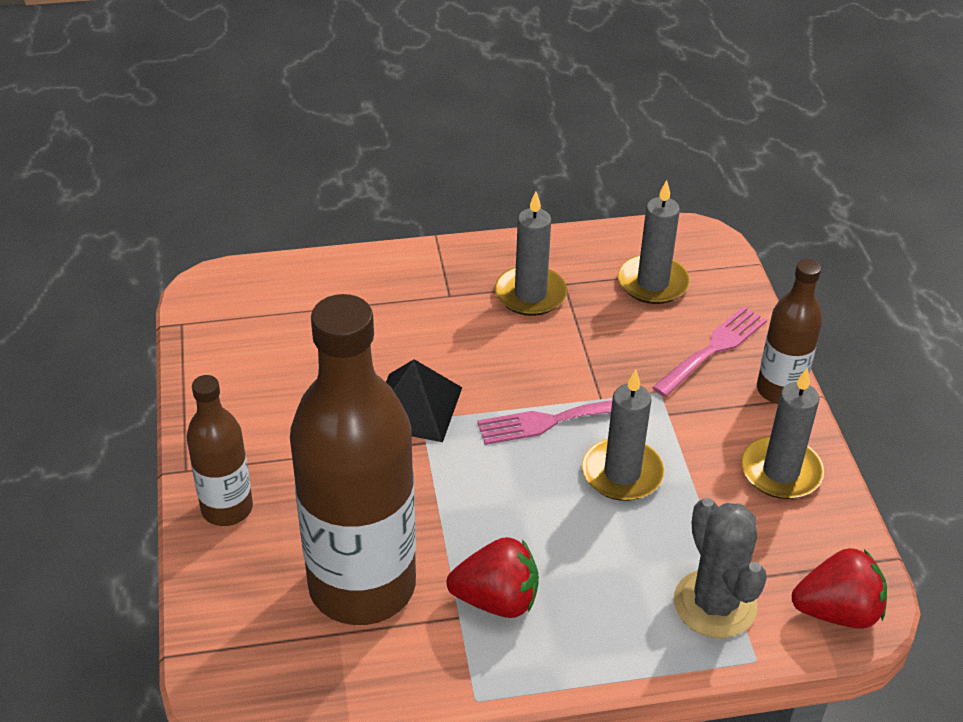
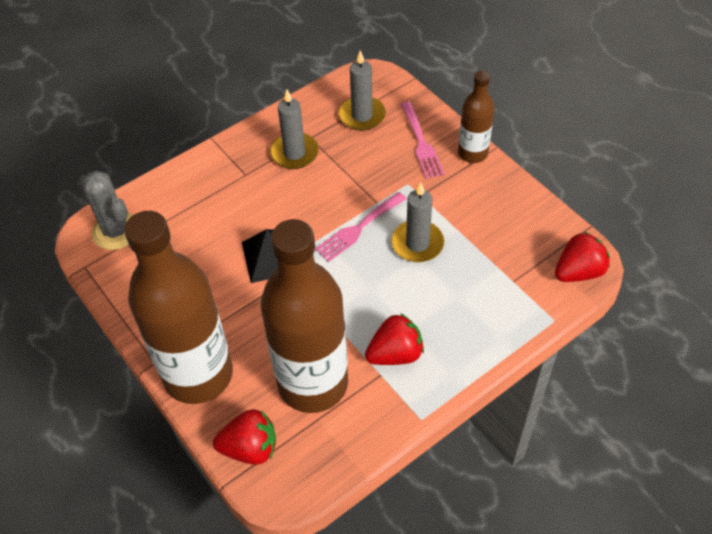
camera: 25 degrees left, 10 degrees up
brown bottle [186,375,253,526] -> brown bottle [124,211,233,404], size x1.98
pink fork [652,307,767,397] -> pink fork turned 150 degrees clockwise [401,102,444,179]
grey cactus [674,498,767,638] -> grey cactus moved to [77,170,133,250]
grey candle [741,368,824,499] -> none
none -> red strawberry [213,409,276,465]

